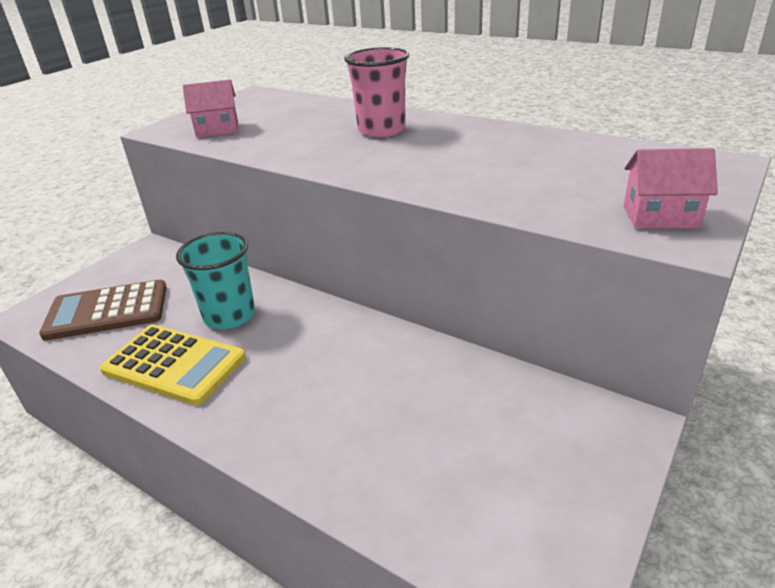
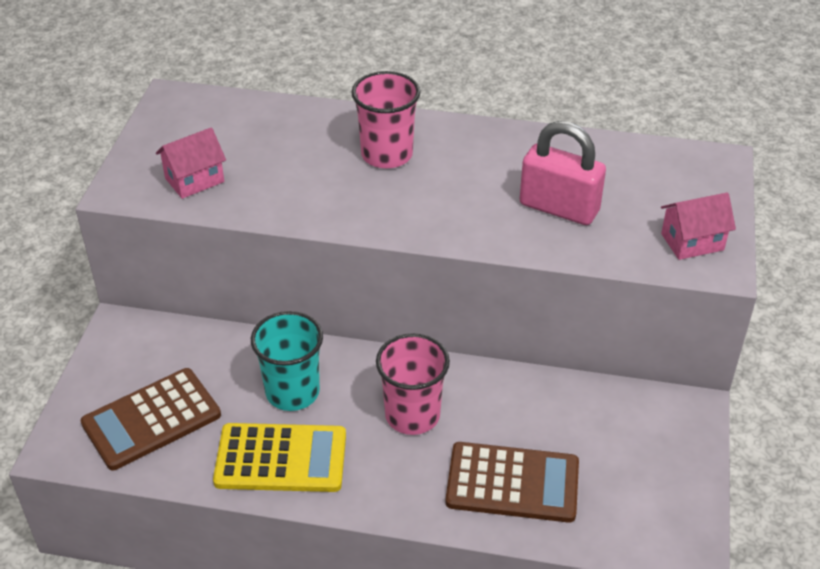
camera: 25 degrees left, 10 degrees up
none -> pink cup [376,333,450,435]
none -> brown calculator [445,442,579,523]
none -> pink padlock [520,121,606,225]

